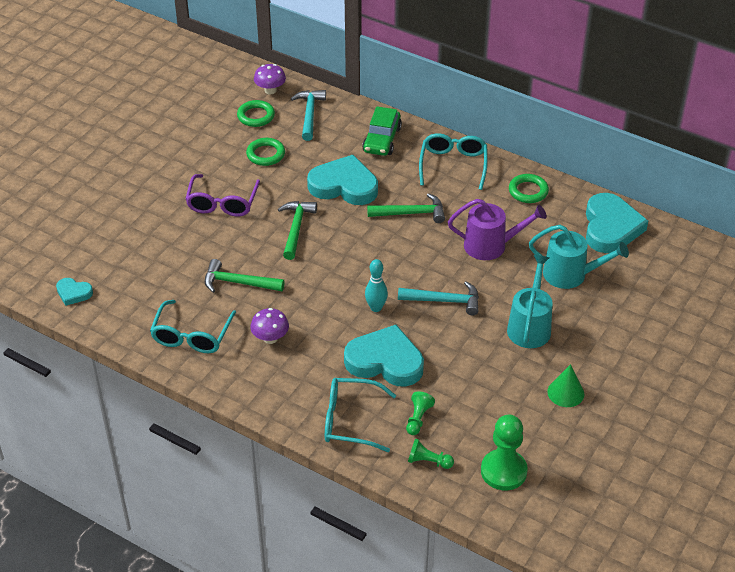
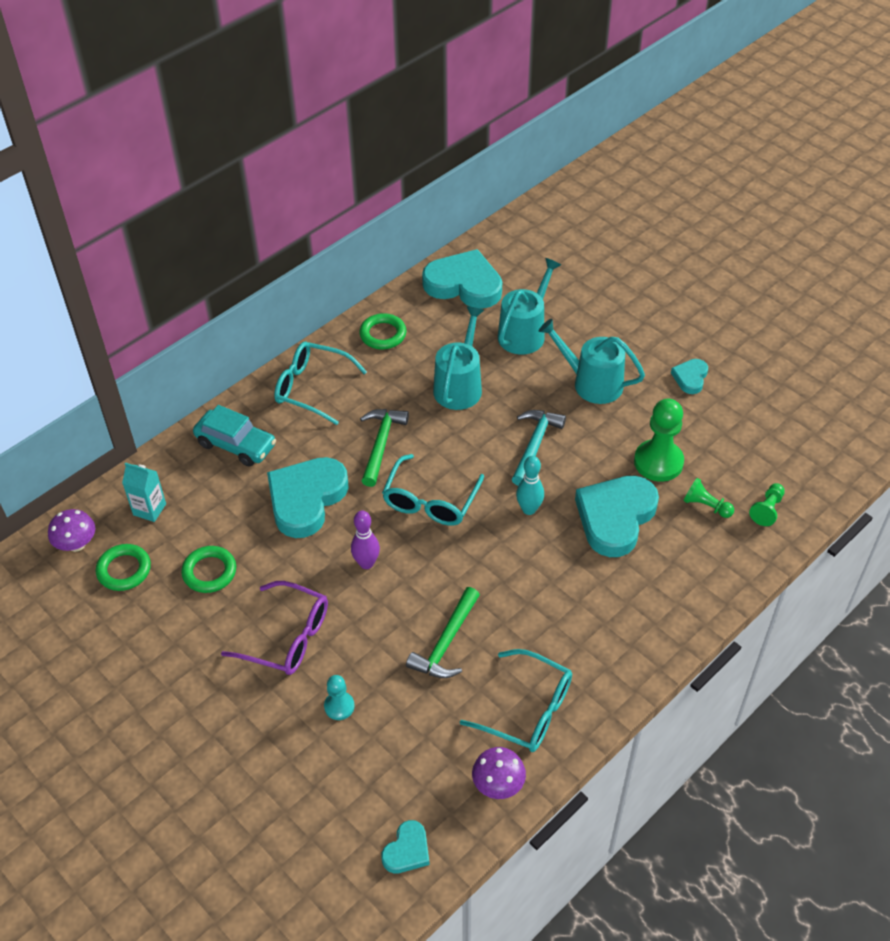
camera: 75 degrees left, 5 degrees up
purple mushroom [250,308,289,344] -> purple mushroom moved to [472,747,526,799]
green hammer [278,201,317,260] -> purple bowling pin [351,510,380,569]
turquoise hammer [291,90,326,141] -> turquoise carton [122,463,166,522]
turquoise glasses [325,378,396,452] -> turquoise glasses moved to [382,454,484,526]
green car [362,106,402,156] -> turquoise car [193,405,276,467]
purple watering can [448,199,547,260] -> turquoise watering can [433,306,484,410]
green pawn [481,415,528,490] -> green pawn moved to [634,399,684,482]
green cone [547,364,584,407] -> turquoise heart [671,359,708,394]
none -> turquoise pawn [324,675,355,720]

